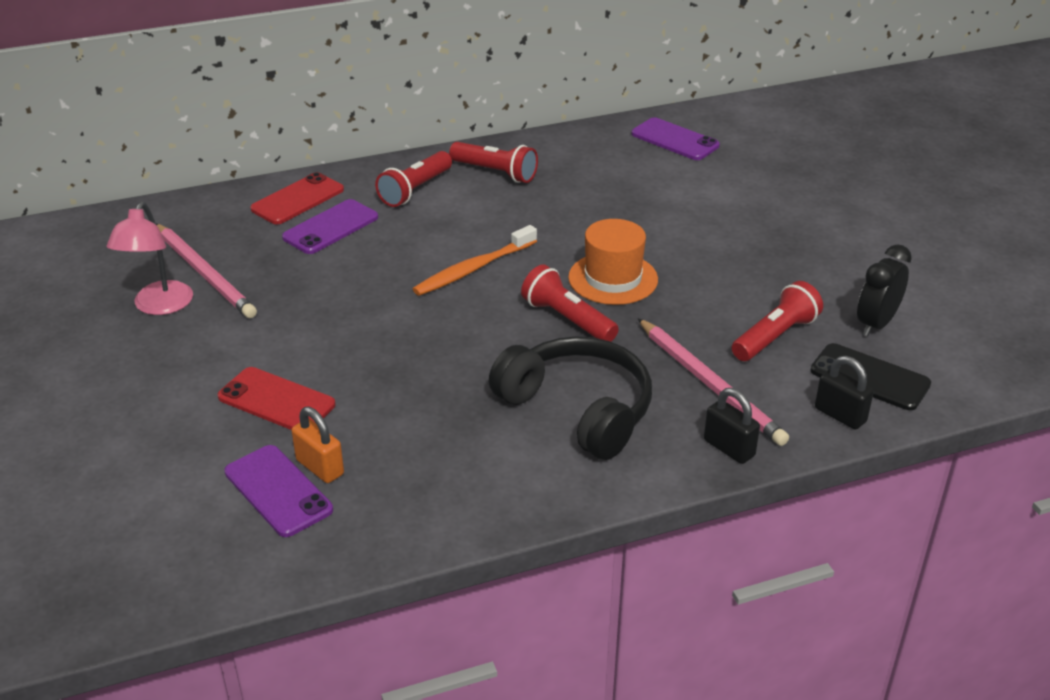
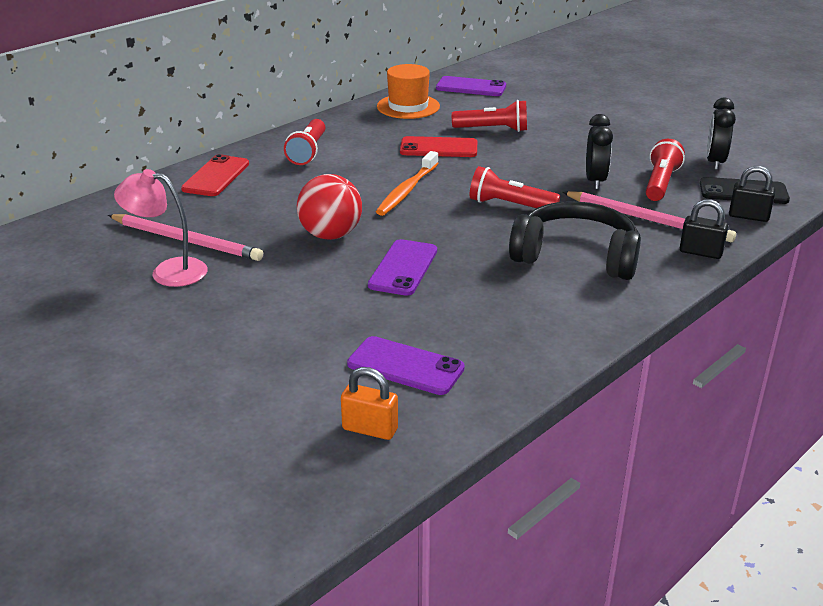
camera: 25 degrees left, 5 degrees down
pink lamp [107,202,193,315] -> pink lamp turned 120 degrees clockwise [114,169,208,287]
red phone [218,367,335,430] -> red phone moved to [400,136,477,157]
purple phone [282,199,378,254] -> purple phone moved to [368,239,437,296]
orange padlock [291,407,344,483] -> orange padlock moved to [341,367,398,440]
red flashlight [449,142,538,183] -> red flashlight moved to [452,100,527,132]
orange hat [568,219,658,305] -> orange hat moved to [377,64,440,119]
none -> red ball [297,174,362,240]
none -> black clock [586,114,613,189]

